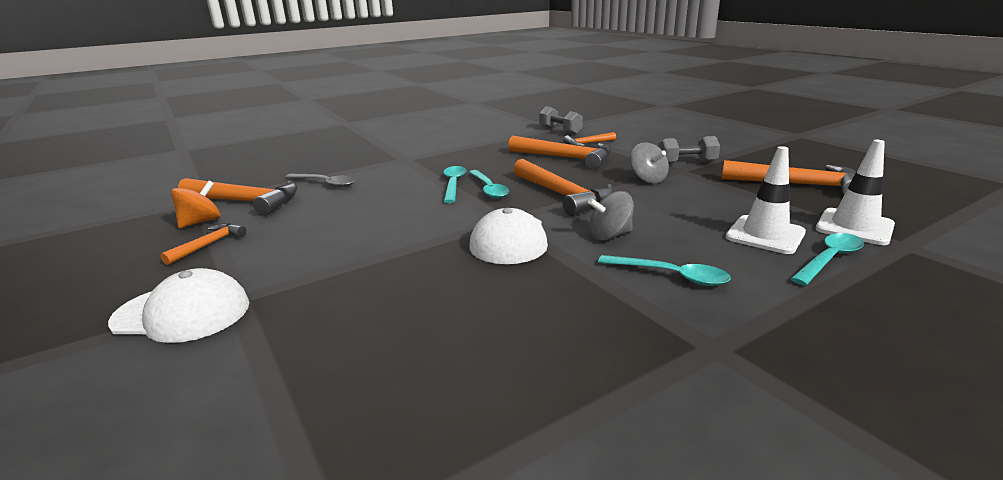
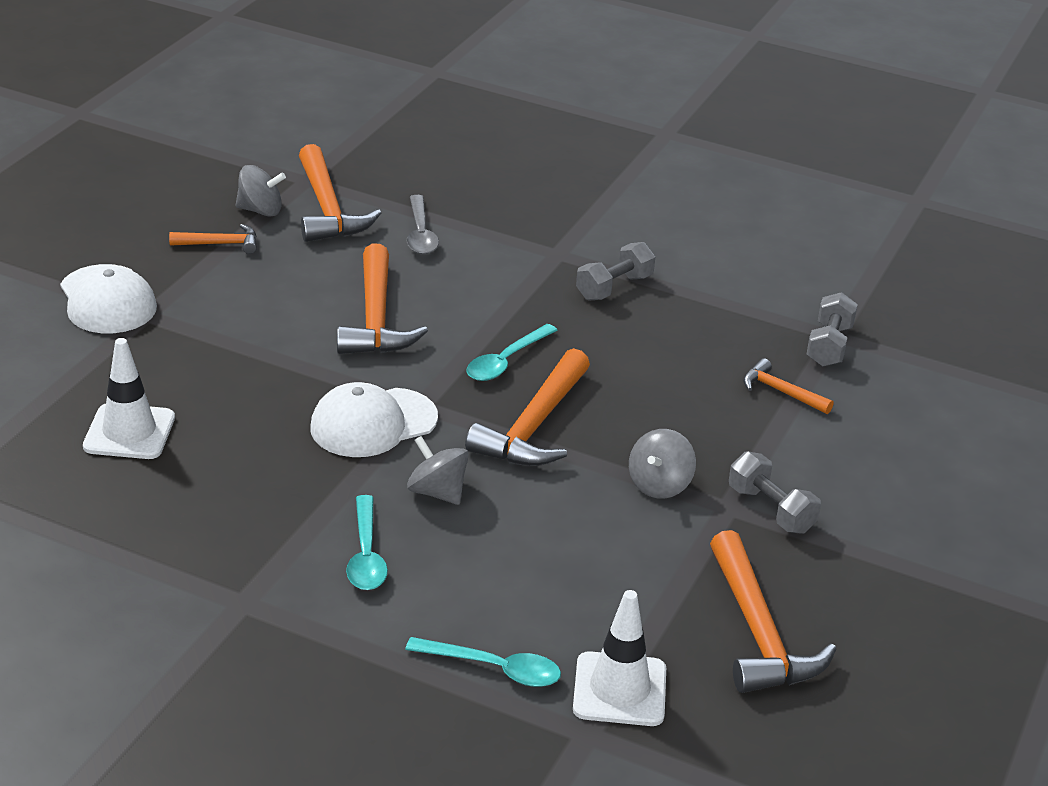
camera: 55 degrees right, 10 degrees up
orange spinning top [171,181,220,228] -> grey spinning top [235,165,286,217]
turquoise spoon [443,166,466,203] -> none
orange hammer [508,136,611,170] -> orange hammer moved to [337,244,428,354]
white traffic cone [726,146,806,254] -> white traffic cone moved to [83,338,175,459]
none -> grey dumbbell [576,242,656,301]

